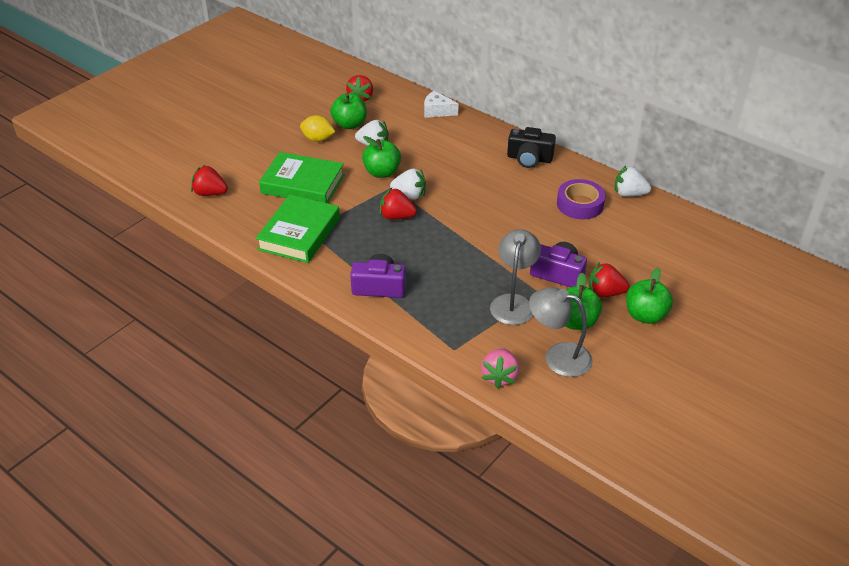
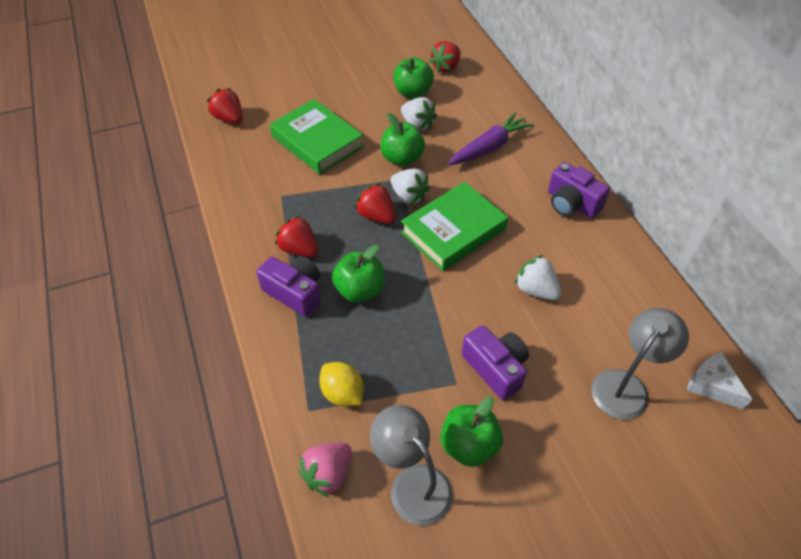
camera: 30 degrees right, 10 degrees up
green book [256,194,340,263] -> green book moved to [401,182,508,271]
yellow lemon [300,115,335,142] -> yellow lemon moved to [319,362,364,407]
white cheese [424,91,459,118] -> white cheese moved to [687,352,753,409]
grey lamp [490,229,541,325] -> grey lamp moved to [591,308,689,420]
black camera [507,127,556,168] -> purple camera [548,162,610,218]
purple tape [557,179,606,219] -> none
red strawberry [589,262,630,297] -> red strawberry moved to [275,215,318,258]
white strawberry [615,166,651,197] -> white strawberry moved to [514,255,561,300]
green apple [626,268,673,324] -> green apple moved to [332,245,384,303]
none -> purple carrot [448,112,534,166]

